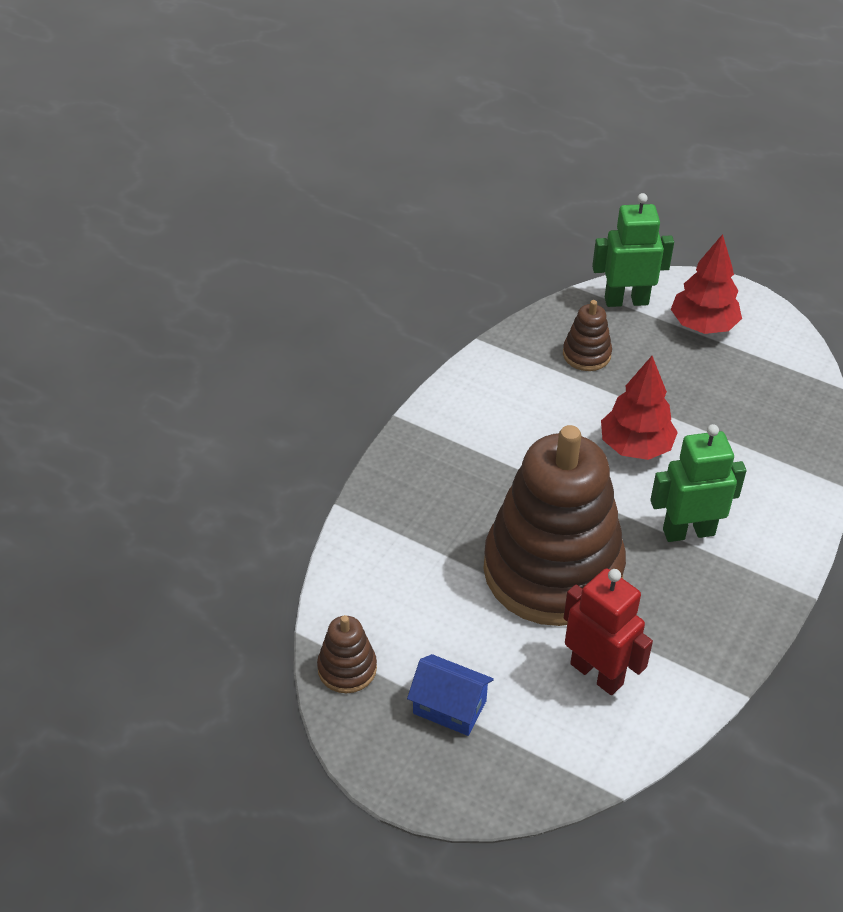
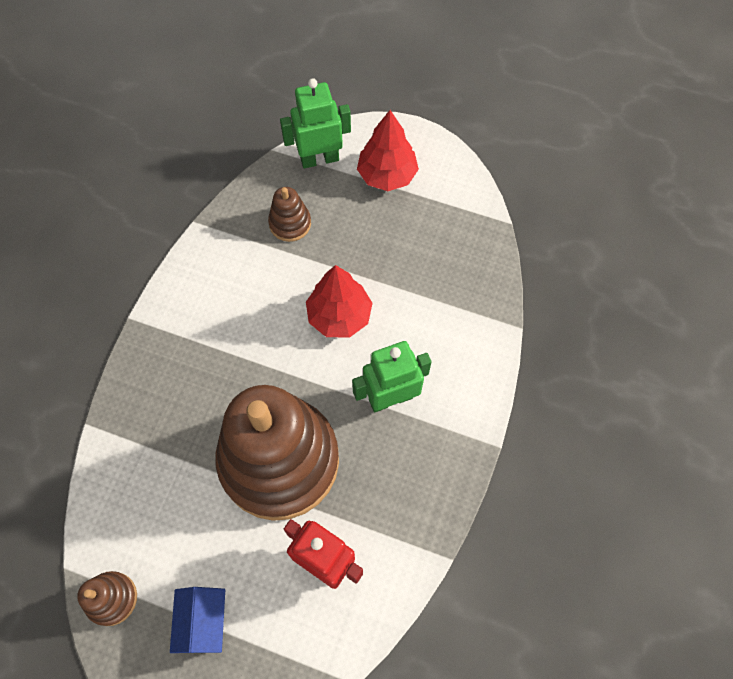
camera: 10 degrees left, 20 degrees up
blue house [407,654,494,736] -> blue house turned 75 degrees clockwise [170,587,225,653]

